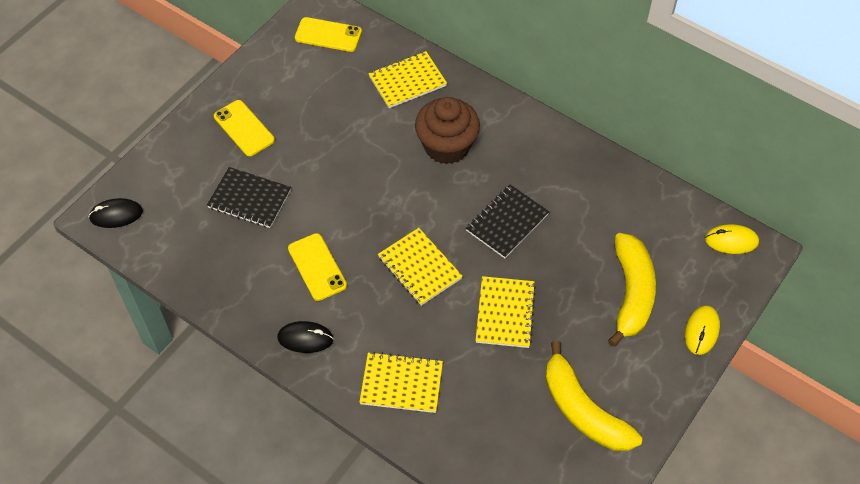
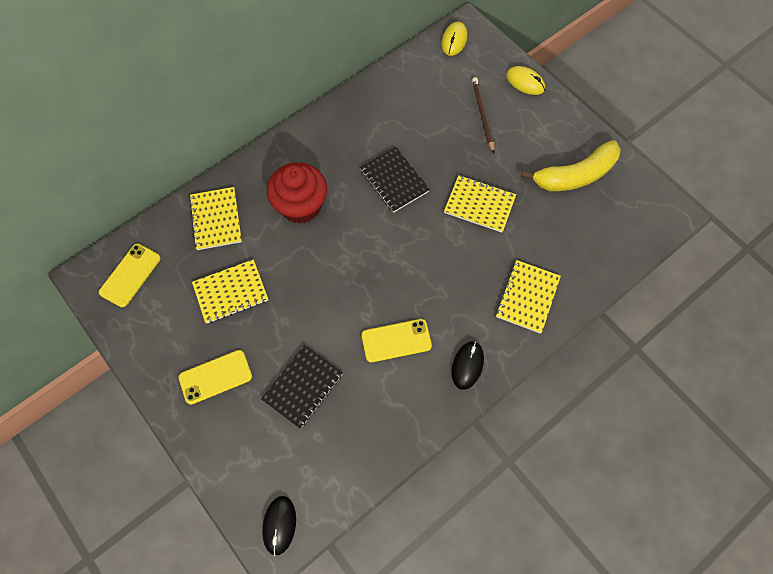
camera: 75 degrees left, 10 degrees up
yellow notebook [378,228,463,306] -> yellow notebook moved to [192,259,268,323]
brown cupcake [415,97,480,164] -> red cupcake [267,162,327,224]
yellow banana [608,233,656,347] -> brown pencil [472,77,494,153]

